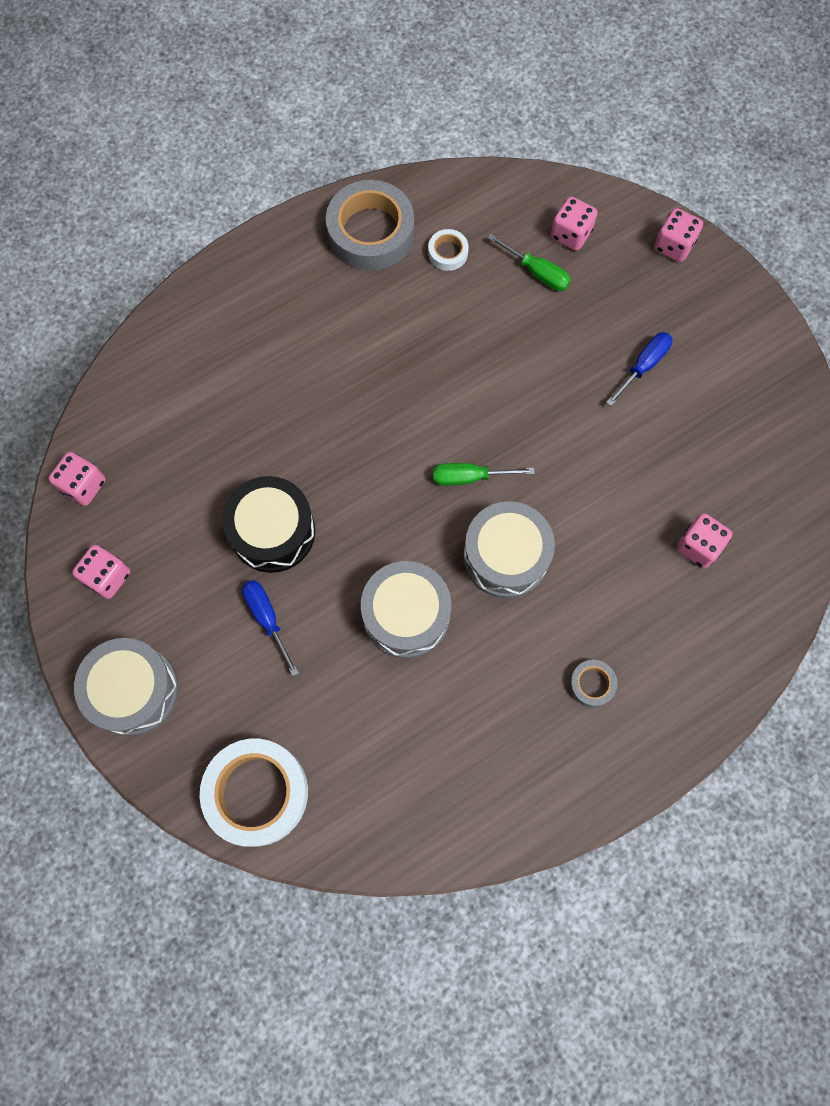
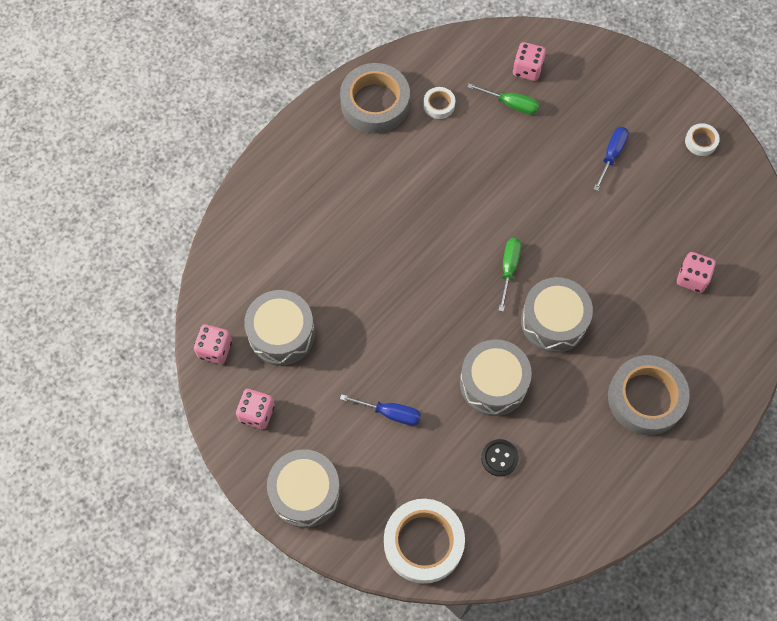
camera: 15 degrees left, 5 degrees down
black drum [222,476,315,573] -> none
blue screwdriver [242,580,299,676] -> blue screwdriver turned 150 degrees clockwise [340,394,421,426]
green screwdriver [433,463,535,486] -> green screwdriver turned 120 degrees clockwise [498,238,522,312]
grey tape [569,660,617,707] -> grey tape [608,355,690,435], size x2.18
pink dice [654,208,703,262] -> none
none -> grey drum [244,290,315,366]
none -> black button [481,439,519,477]
none -> white tape [685,123,720,156]

